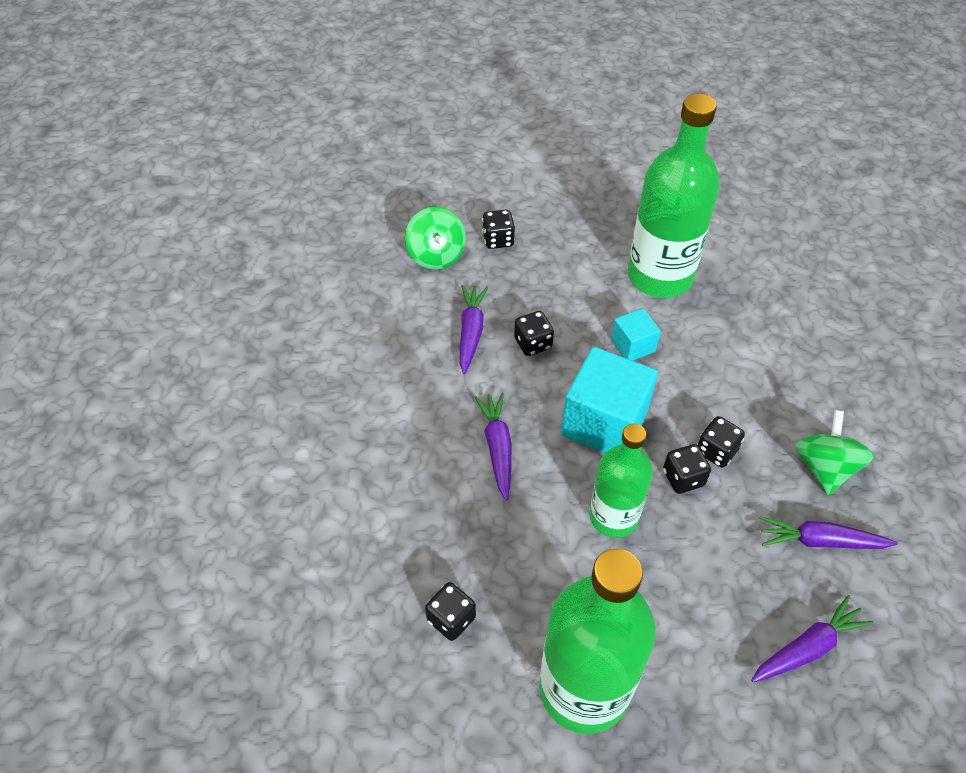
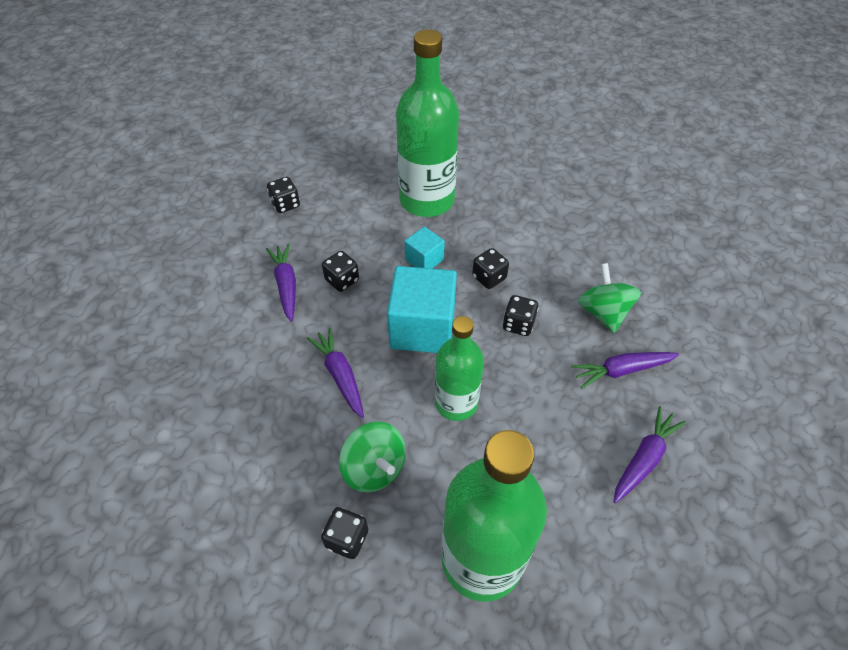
camera: 20 degrees left, 0 degrees up
green spinning top [405,207,466,270] -> green spinning top moved to [339,422,406,493]
black dice [663,444,711,494] -> black dice moved to [472,248,509,289]

